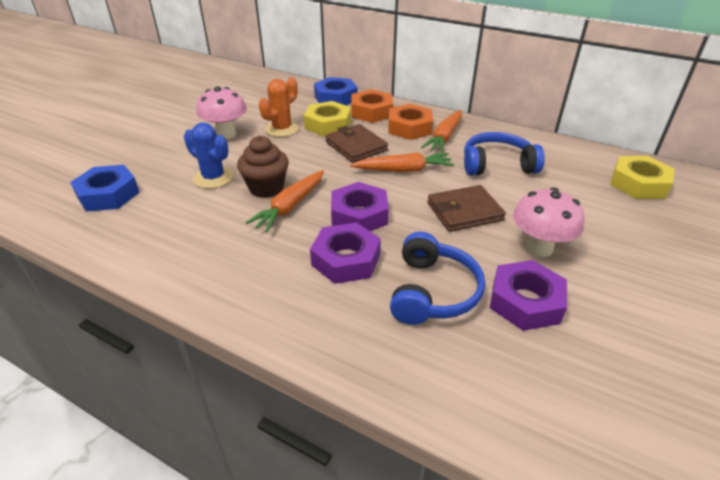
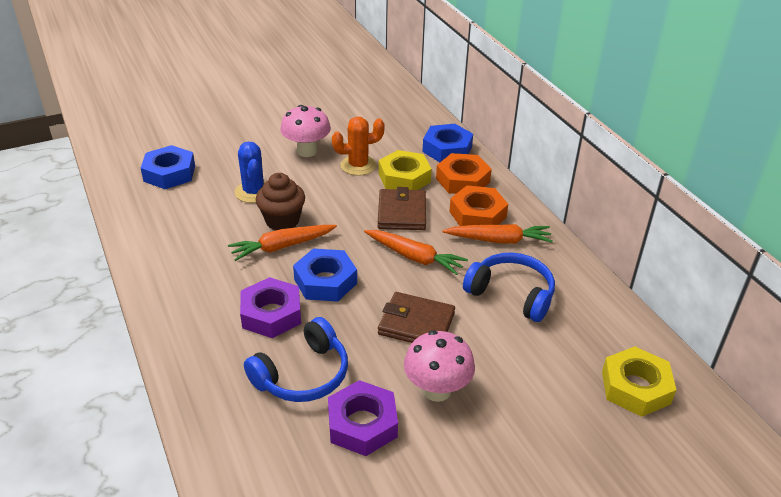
camera: 35 degrees right, 0 degrees up
purple nut [331,182,389,231] -> blue nut [293,249,357,302]
orange carrot [421,110,462,153] -> orange carrot turned 150 degrees counterclockwise [443,224,553,244]

